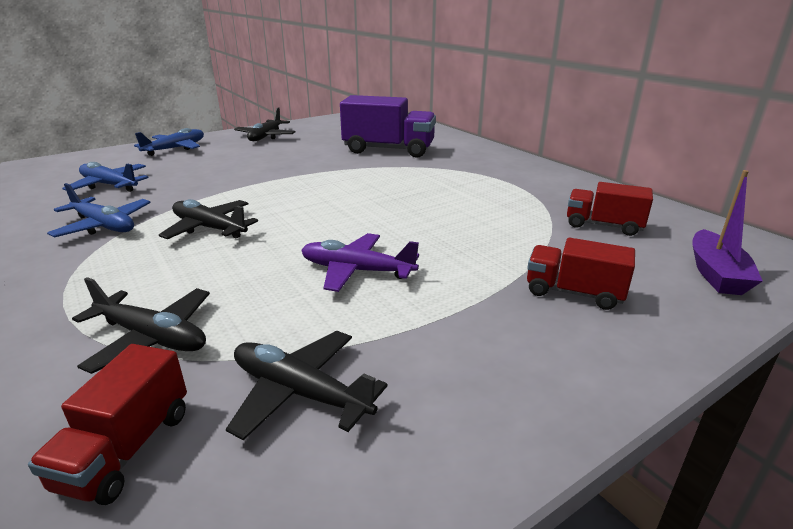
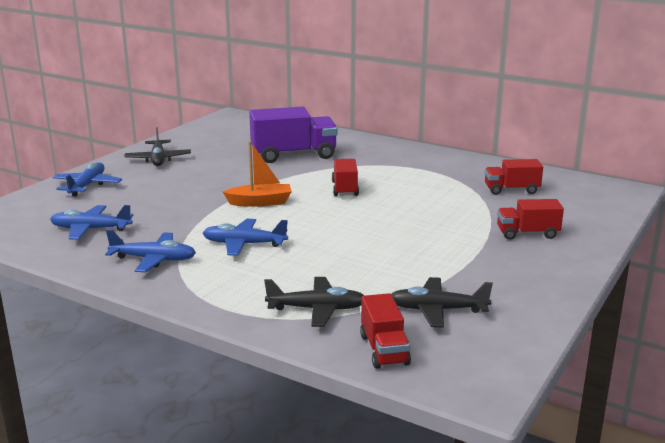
camera: 25 degrees left, 5 degrees down
black plane [159,199,258,239] -> blue plane [203,219,288,256]
purple plane [301,233,419,292] -> none
purple boat [692,170,763,295] -> none
none -> orange boat [223,141,292,207]
none -> red truck [332,159,359,196]

